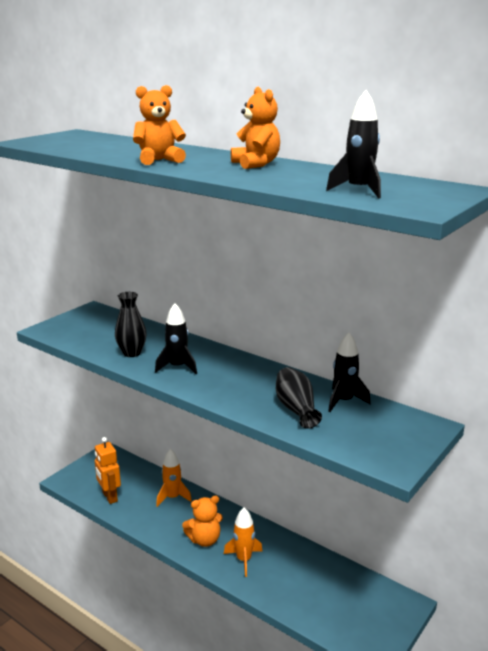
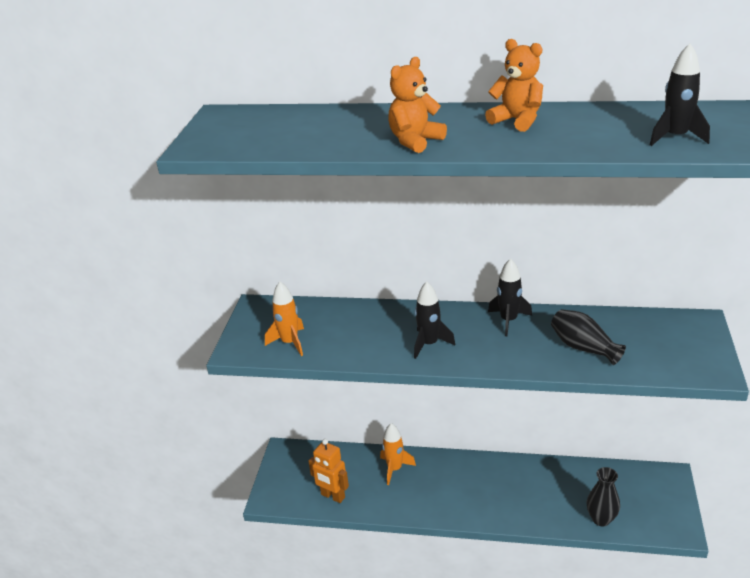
camera: 25 degrees left, 10 degrees up
black vase [115,292,147,357] -> black vase moved to [587,467,620,526]
orange teddy bear [182,495,223,547] -> none
orange rocket [224,508,263,577] -> orange rocket moved to [265,282,304,356]
black rocket [328,332,371,412] -> black rocket moved to [488,258,532,336]

